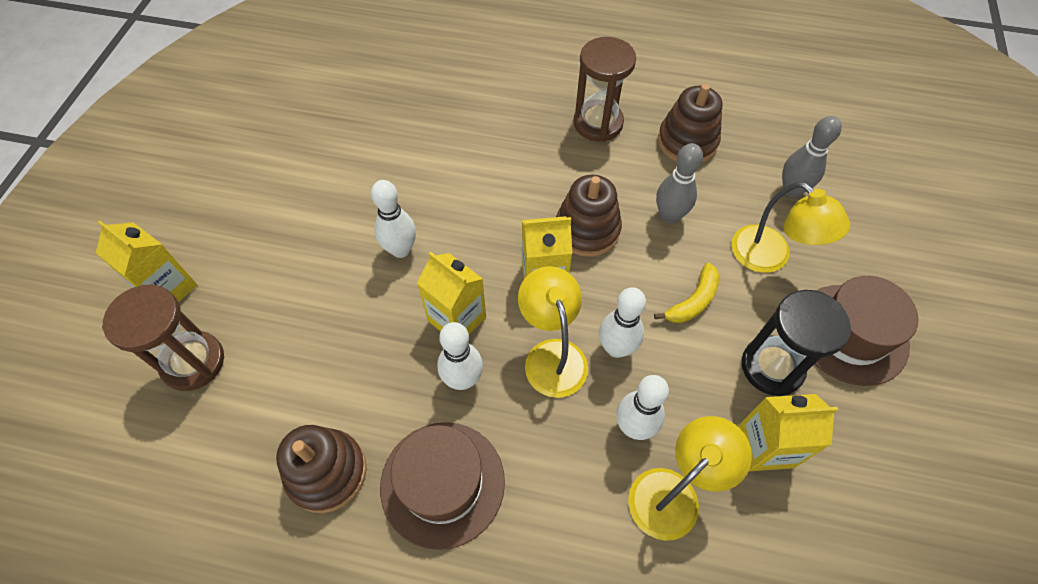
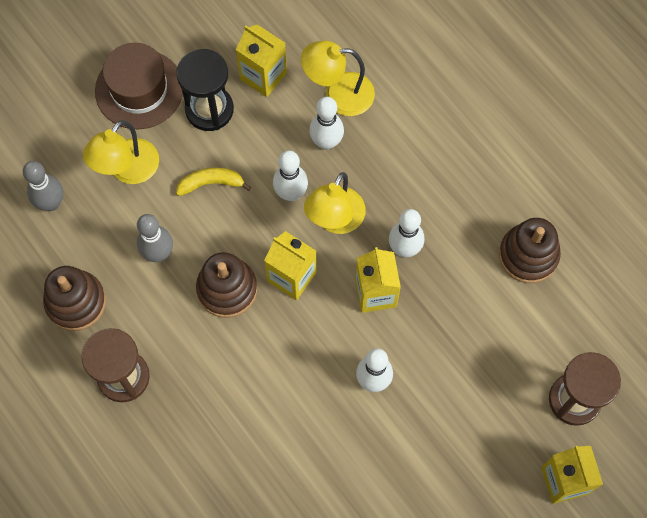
camera: 140 degrees left, 10 degrees up
brown hat [380,422,505,550] -> none
yellow lamp [732,182,850,273] -> yellow lamp turned 150 degrees counterclockwise [83,120,159,184]

